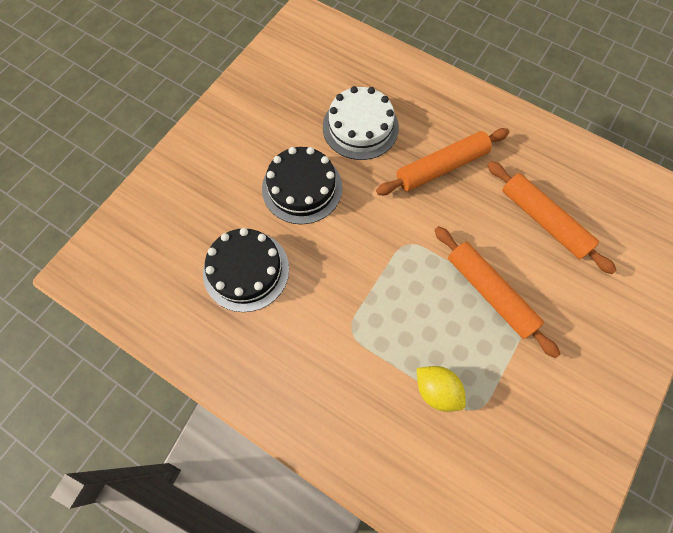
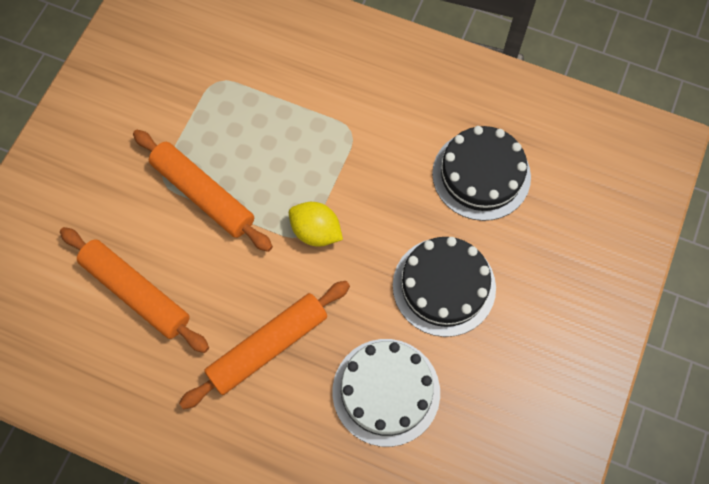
camera: 170 degrees right, 0 degrees up
yellow lemon [417,366,466,412] -> yellow lemon moved to [289,202,343,247]

